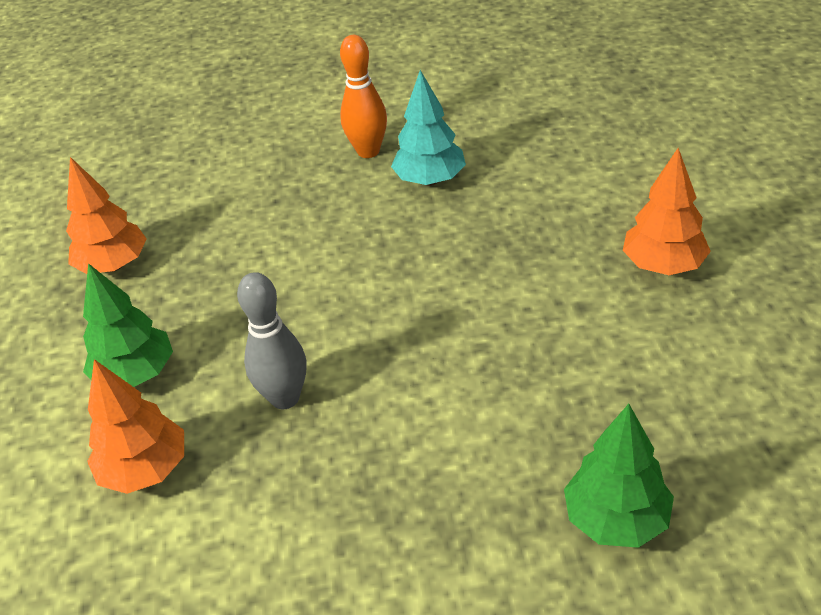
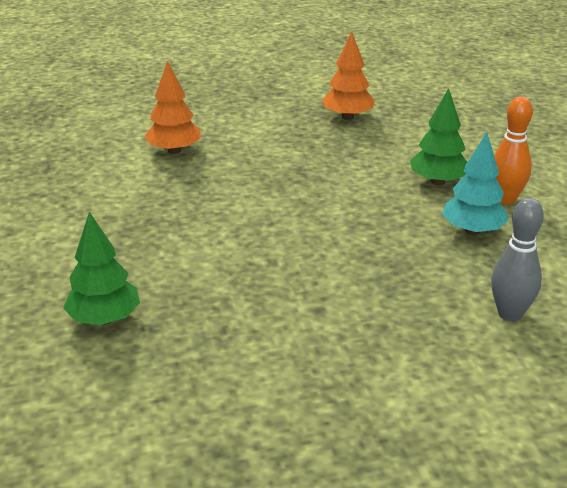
camera: 80 degrees right, 10 degrees down
green tree [83,263,173,387] -> green tree moved to [410,88,467,185]
grey bowling pin [237,272,306,409] -> grey bowling pin moved to [491,198,544,322]
orange tree [623,148,711,275] -> none

